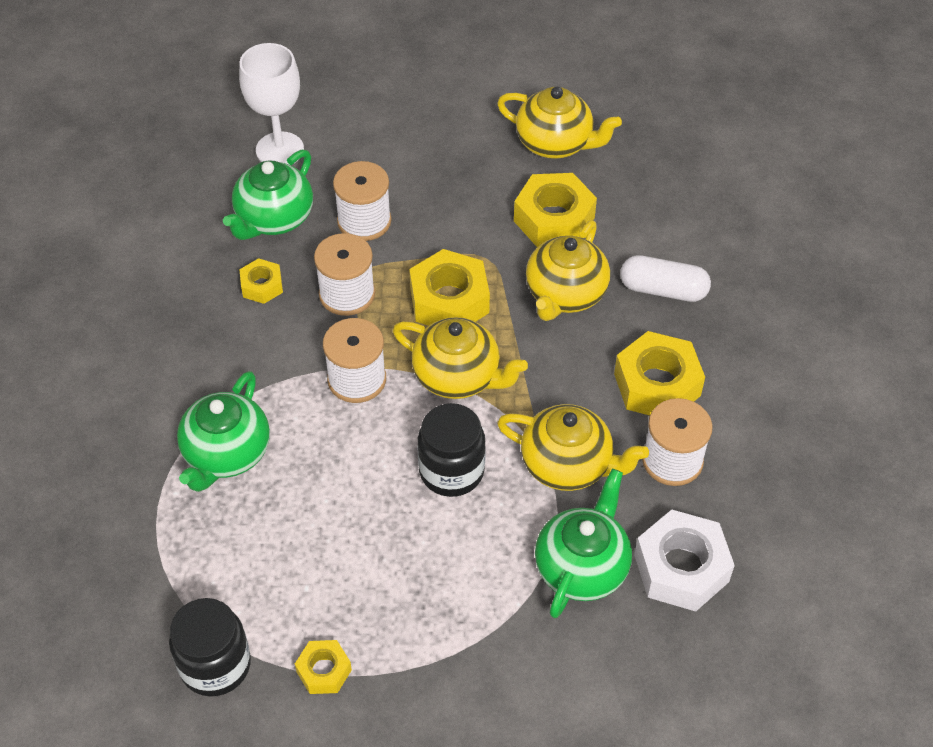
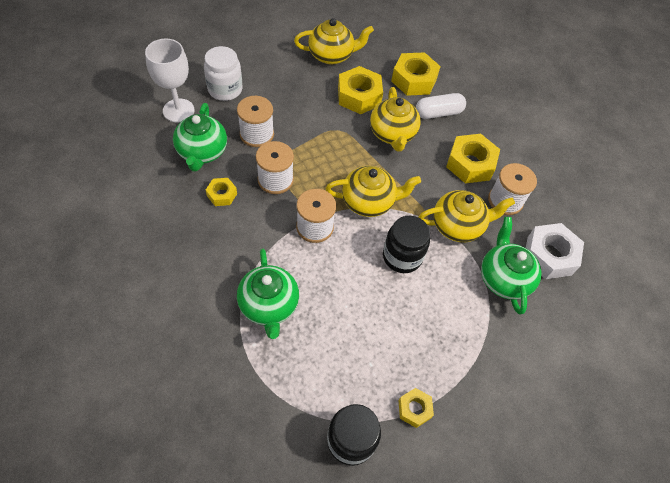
camera: 35 degrees left, 5 degrees up
yellow nut [409,249,490,326] -> yellow nut moved to [391,52,441,96]
none -> white jar [204,46,242,101]

